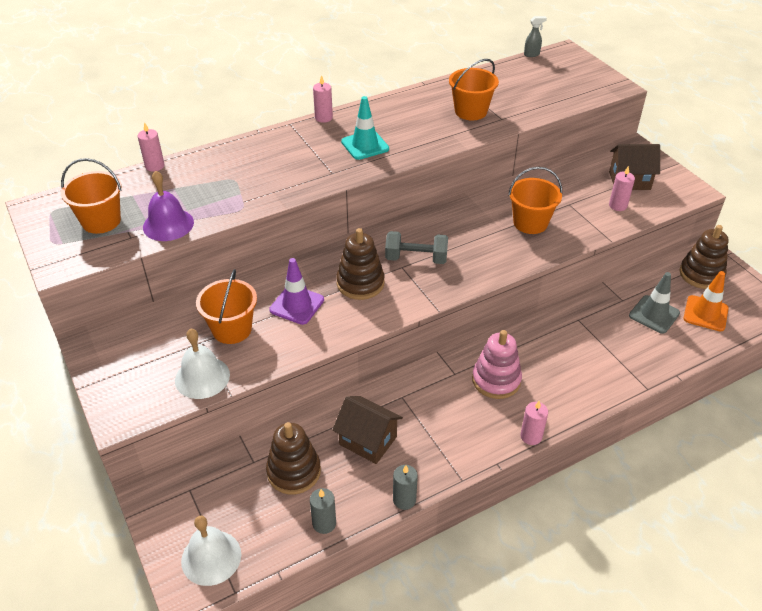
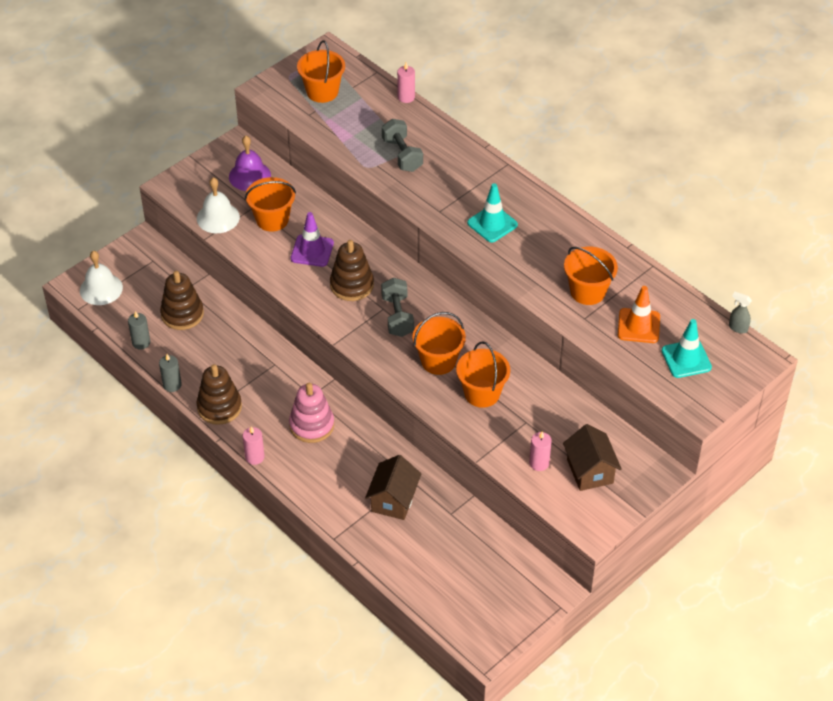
camera: 75 degrees right, 5 degrees up
purple bell [143,171,194,241] -> purple bell moved to [229,136,271,191]
pink candle [313,75,333,123] -> none
brown house [332,396,403,464] -> brown house moved to [365,455,421,520]
grey spray bottle [524,16,547,57] -> grey spray bottle turned 150 degrees clockwise [729,292,752,333]
grey traffic cone [629,272,680,334] -> none
brown stacking toy [680,225,728,289] -> brown stacking toy moved to [196,364,242,425]
orange traffic cone [684,271,729,331] -> orange traffic cone moved to [618,286,660,343]
none -> grey dumbbell [382,119,423,172]
none -> orange bucket [412,312,466,375]
none -> turquoise traffic cone [661,319,712,378]

